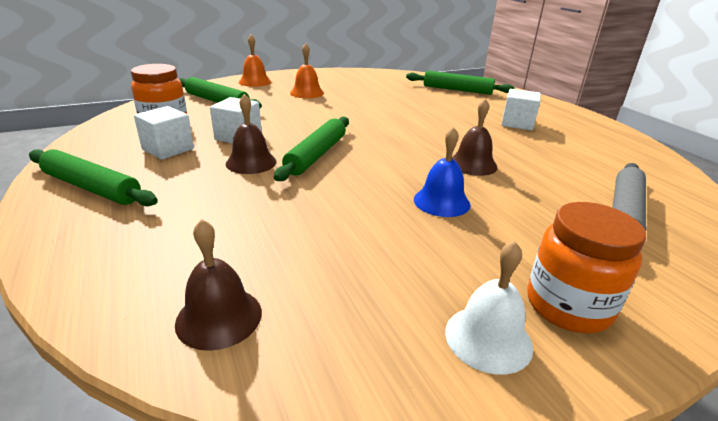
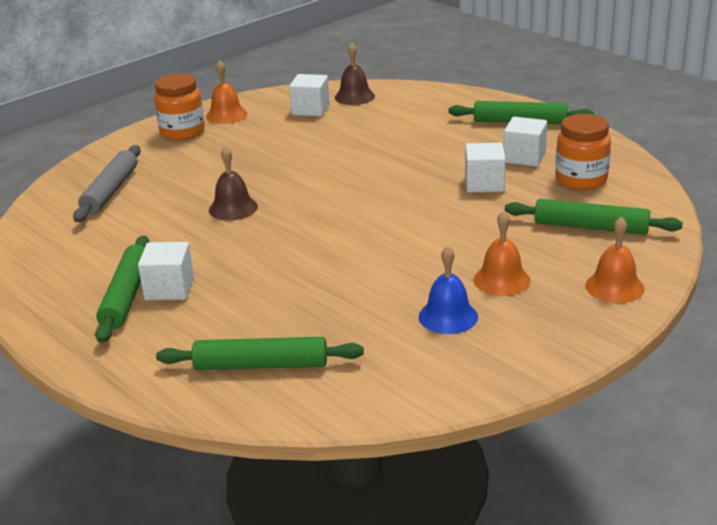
camera: 165 degrees right, 0 degrees up
brown bell [226,94,276,174] -> none
green rolling pin [274,117,349,181] -> green rolling pin moved to [95,235,149,343]
blue bell [414,127,471,217] -> blue bell moved to [419,246,478,334]
white bell [445,241,533,375] -> orange bell [206,60,247,124]
none -> white cube [289,74,330,116]

